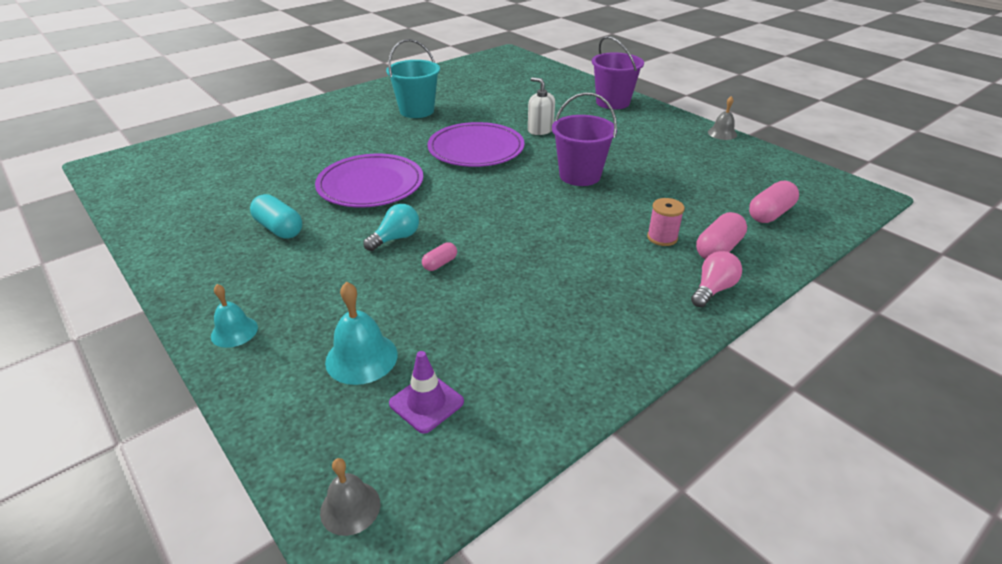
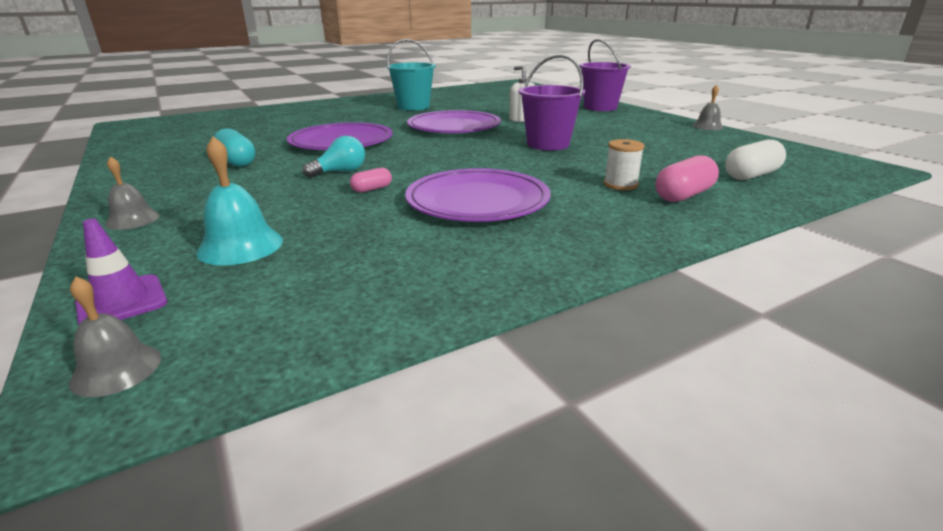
camera: 10 degrees right, 10 degrees down
turquoise bell [211,284,258,348] -> grey bell [105,156,160,230]
purple traffic cone [389,351,464,434] -> purple traffic cone moved to [75,219,167,325]
pink spool [647,198,685,246] -> white spool [604,139,644,190]
pink light bulb [691,251,742,307] -> none
pink capsule [749,181,799,223] -> white capsule [725,140,786,180]
none -> purple plate [405,168,551,222]

